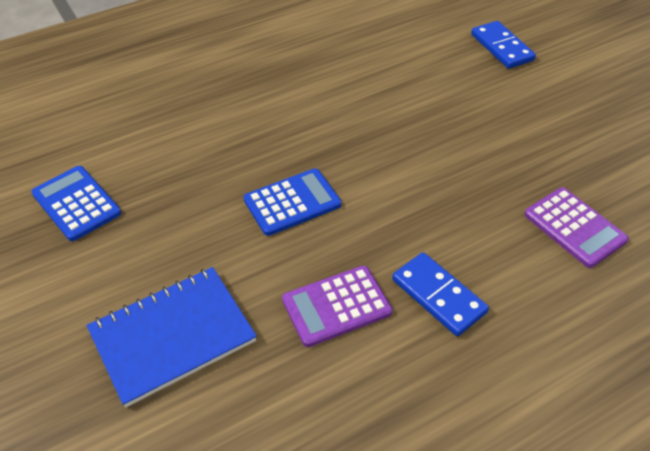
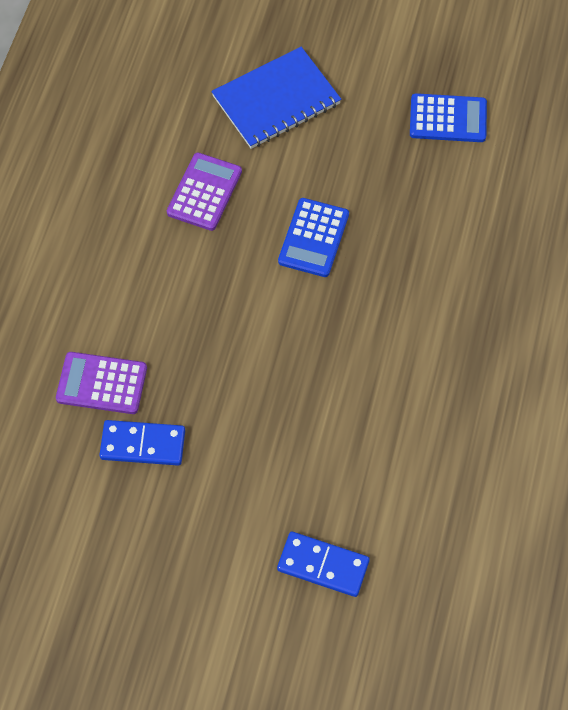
camera: 135 degrees right, 15 degrees up
blue notebook [87,267,257,407] -> blue notebook turned 45 degrees clockwise [211,47,341,149]
blue domino [392,252,489,336] -> blue domino moved to [99,420,185,466]

